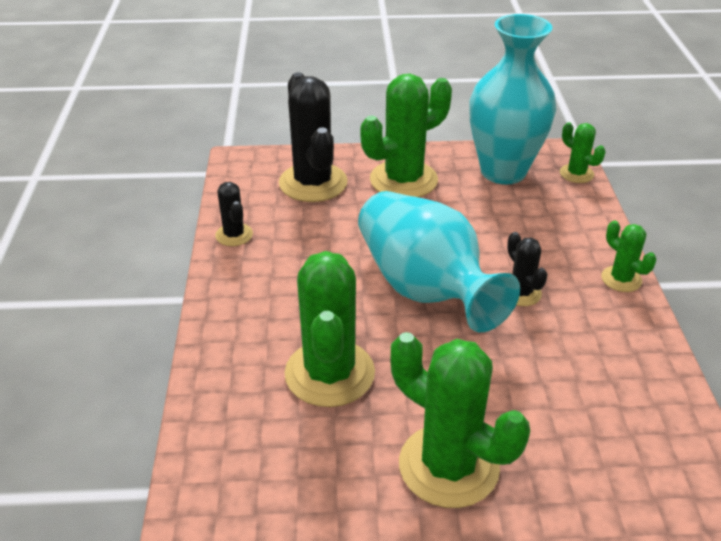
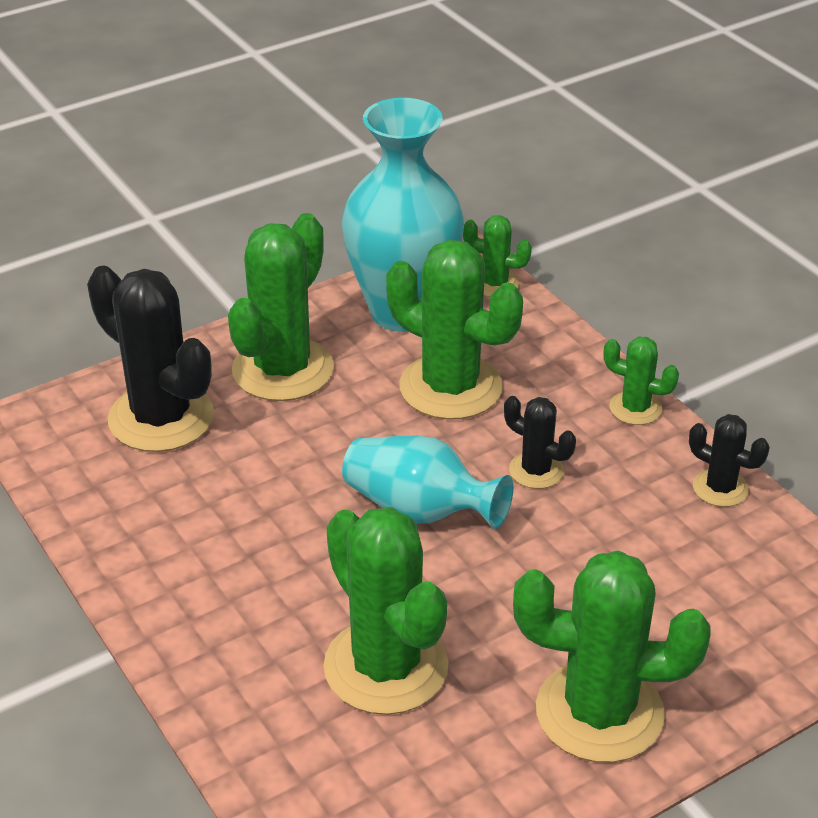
camera: 30 degrees left, 0 degrees up
black cactus [215,182,253,246] -> black cactus moved to [689,414,770,507]
turquoise vase [358,191,520,332] -> turquoise vase [342,436,513,529], size x0.64
none -> green cactus [386,240,523,420]

